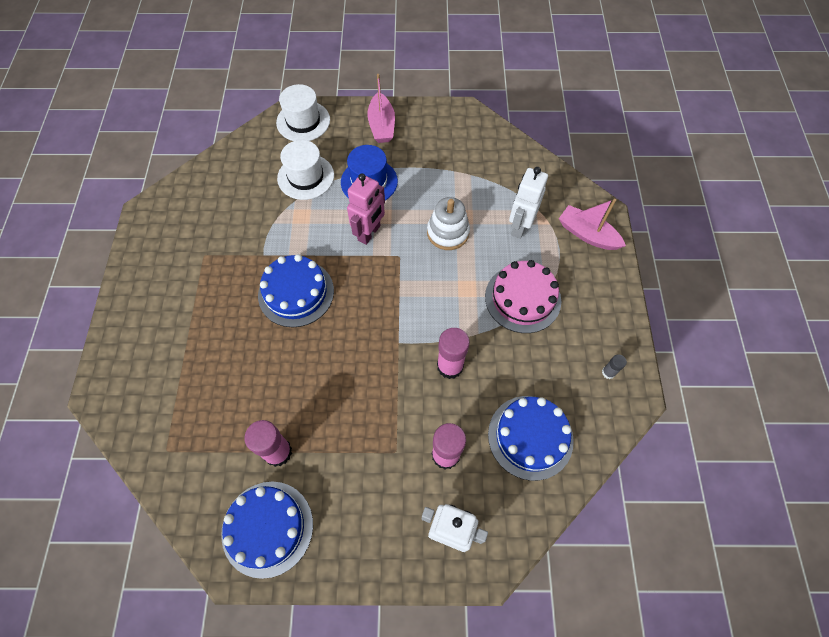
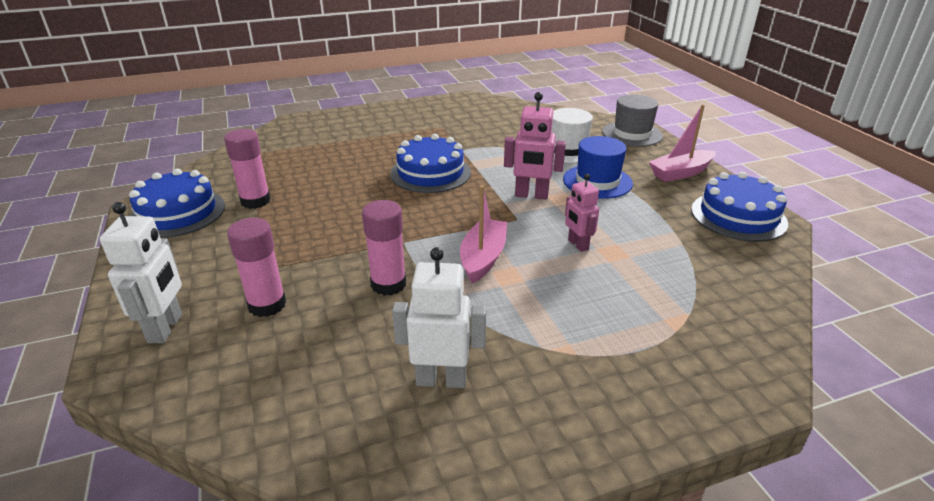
camera: 70 degrees right, 30 degrees down
white hat [276,84,330,141] -> grey hat [602,95,663,147]
white stacking toy [427,197,470,250] -> pink robot [565,174,599,252]
pink cake [485,260,561,333] -> none
blue cake [488,396,574,481] -> blue cake moved to [691,172,788,242]
white robot [509,167,548,239] -> white robot moved to [392,247,486,388]
pink boat [559,199,626,250] -> pink boat moved to [460,185,507,283]
grey glue stick [602,354,627,379] -> none

